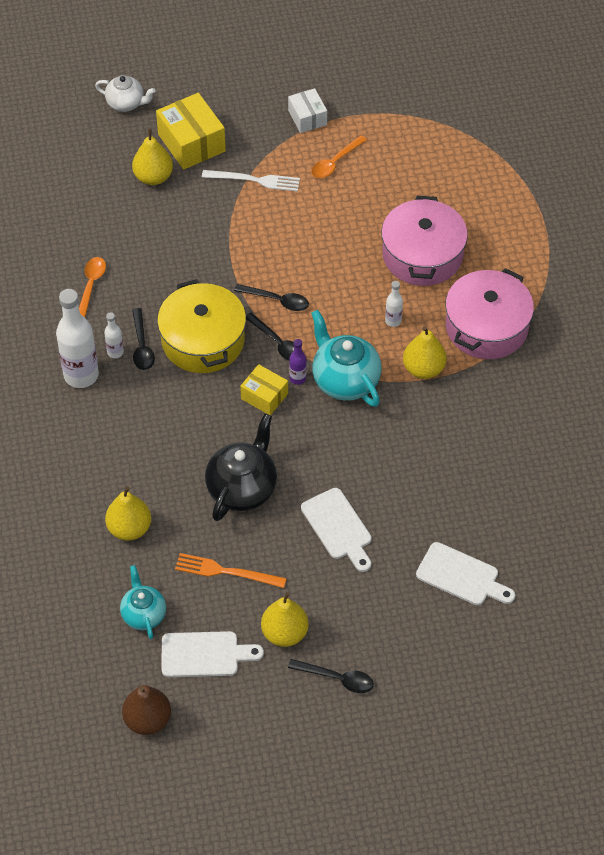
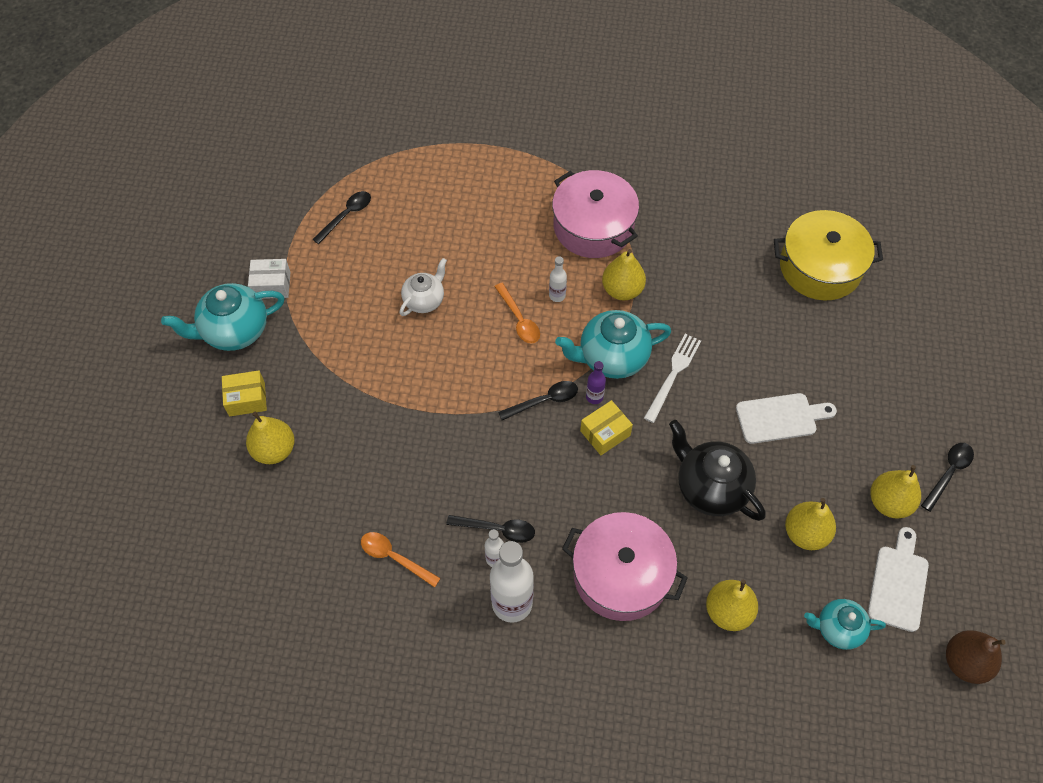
camera: 70 degrees left, 5 degrees up
white teapot [95,75,156,112] -> white teapot moved to [399,258,447,316]
yellow box [156,93,226,170] -> yellow box [222,370,267,416], size x0.61
yellow pot [157,279,246,373] -> yellow pot moved to [774,210,883,300]
orange fork [175,553,287,588] -> yellow pear [785,498,836,550]
white fork [202,170,300,191] -> white fork moved to [644,334,701,423]
black spoon [234,284,309,311] -> black spoon moved to [312,191,371,244]
orange spoon [311,135,367,178] -> orange spoon moved to [494,283,540,344]
pink pot [381,196,468,286] -> pink pot moved to [562,512,687,621]
white cutting board [416,542,515,605] -> none
none -> turquoise teapot [161,283,284,351]

